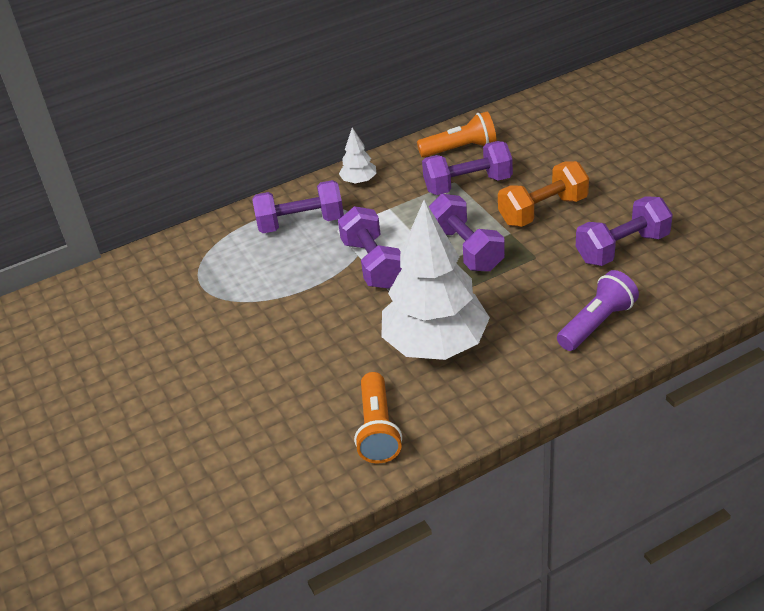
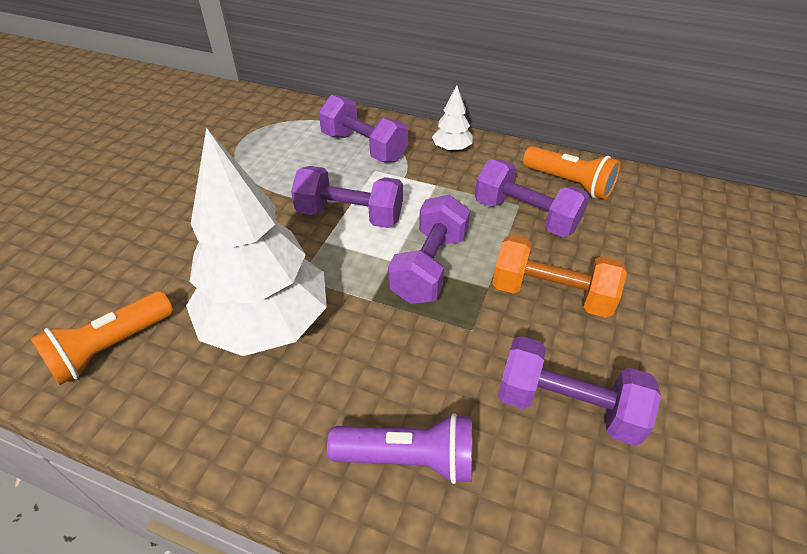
camera: 45 degrees right, 5 degrees up
purple dumbbell [338,206,402,289] -> purple dumbbell turned 75 degrees clockwise [291,166,403,228]

